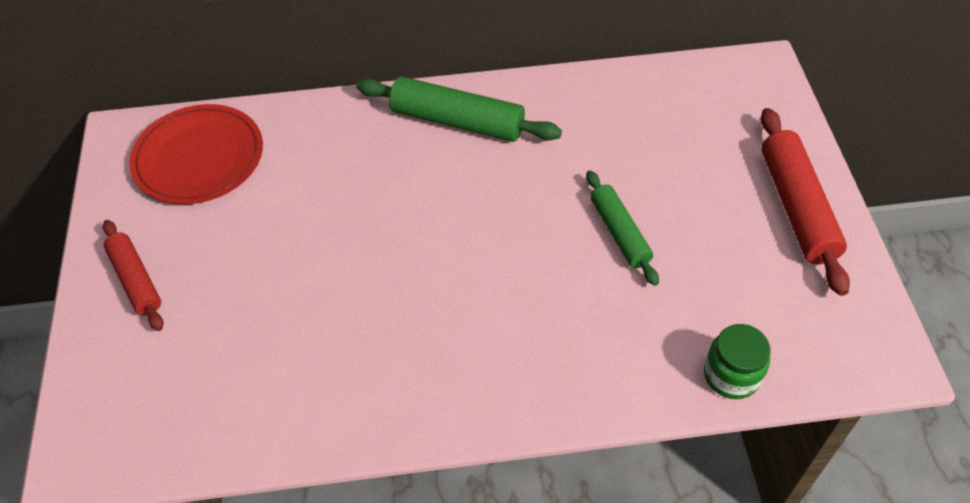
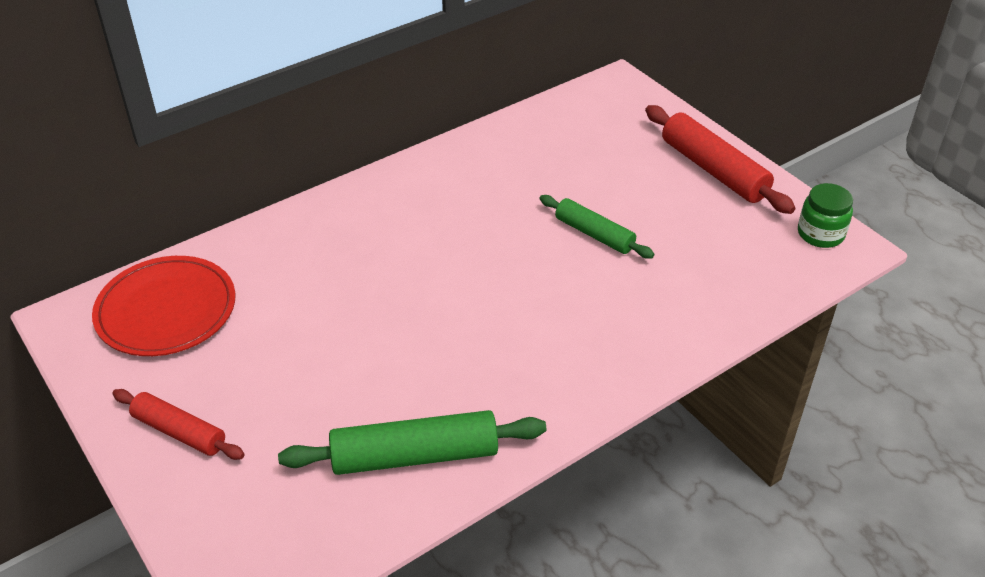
camera: 30 degrees left, 10 degrees down
green rolling pin [356,76,562,142] -> green rolling pin moved to [278,410,546,475]
green jar [704,324,771,399] -> green jar moved to [798,183,853,248]

